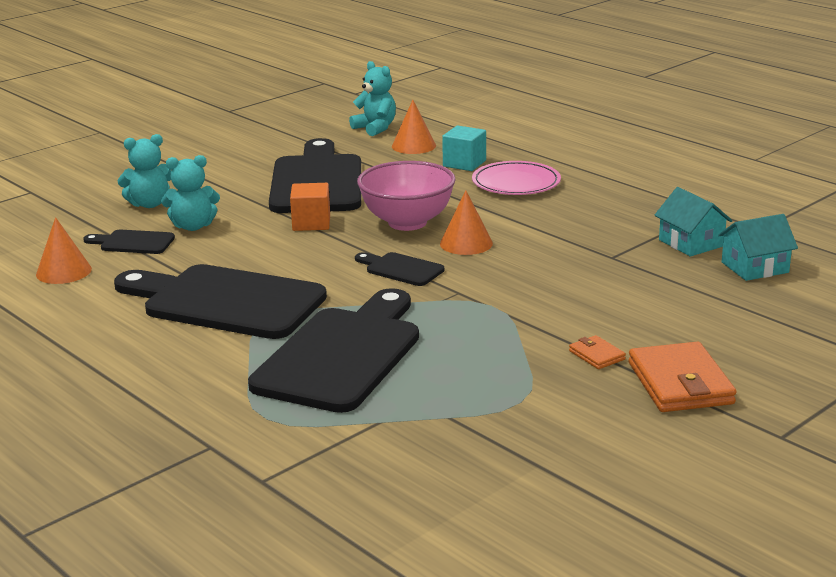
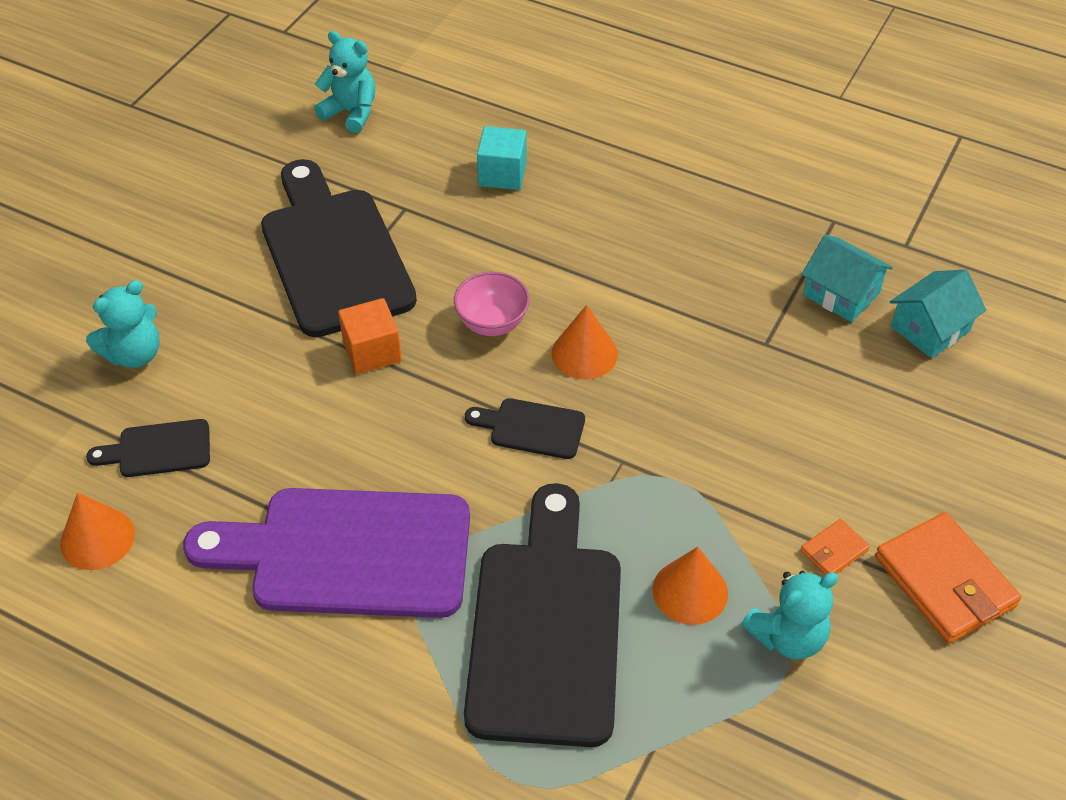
camera: 20 degrees left, 25 degrees up
black cutting board [114,264,327,339] -> purple cutting board [183,488,470,618]
turquoise teddy bear [161,155,220,231] -> turquoise teddy bear moved to [741,571,839,660]
pink bowl [357,161,456,231] -> pink bowl [454,272,530,336], size x0.60
orange cone [392,100,436,154] -> orange cone moved to [653,547,728,625]
pink plate [472,161,561,195] -> none
orange wallet [569,335,626,369] -> orange wallet turned 75 degrees counterclockwise [801,519,870,575]

